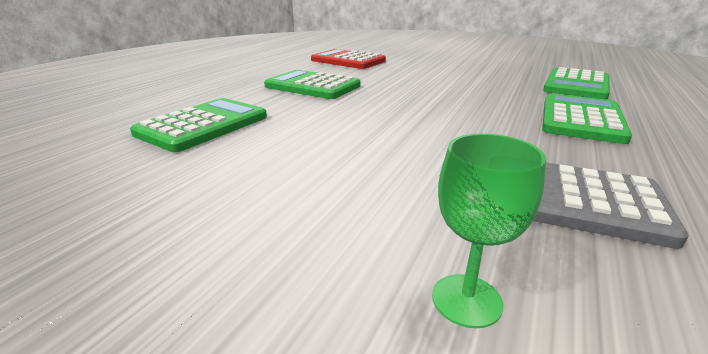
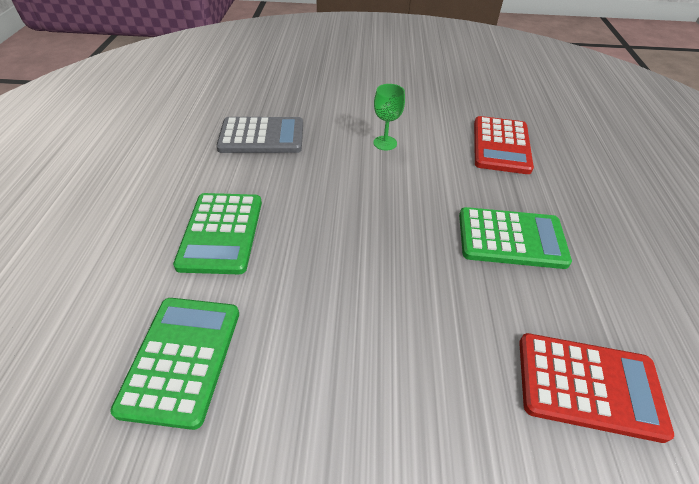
camera: 155 degrees right, 20 degrees up
green calculator [130,98,267,152] -> red calculator [474,116,534,174]
green goblet [432,134,546,328] -> green goblet moved to [373,84,405,151]

